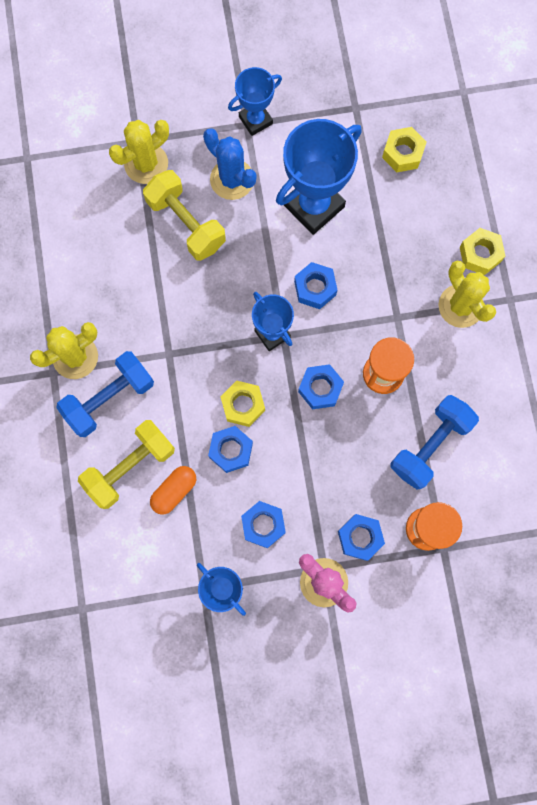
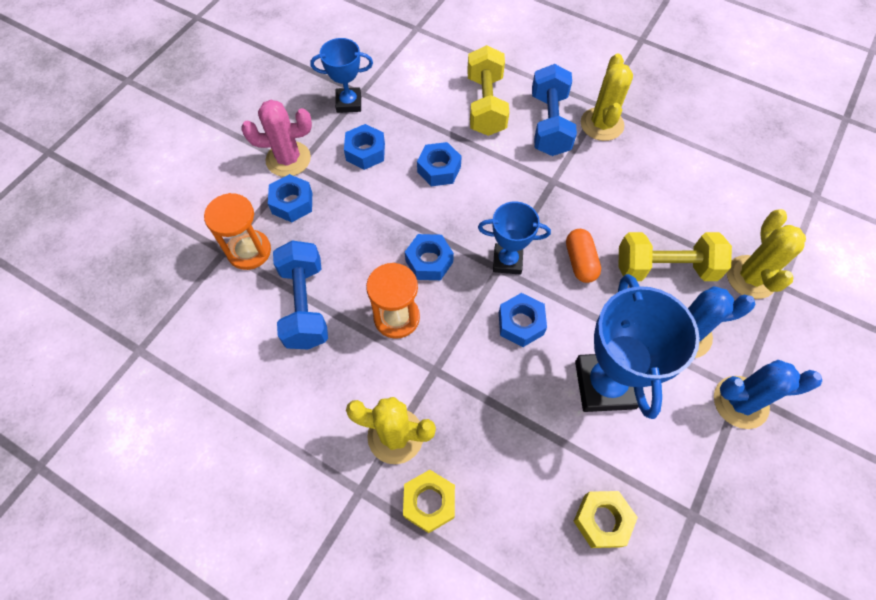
camera: 130 degrees right, 15 degrees down
orange capsule [150,466,196,515] -> orange capsule moved to [566,229,601,283]
yellow nut [220,380,265,427] -> none
blue trophy [228,67,282,136] -> blue cactus [714,360,822,429]

